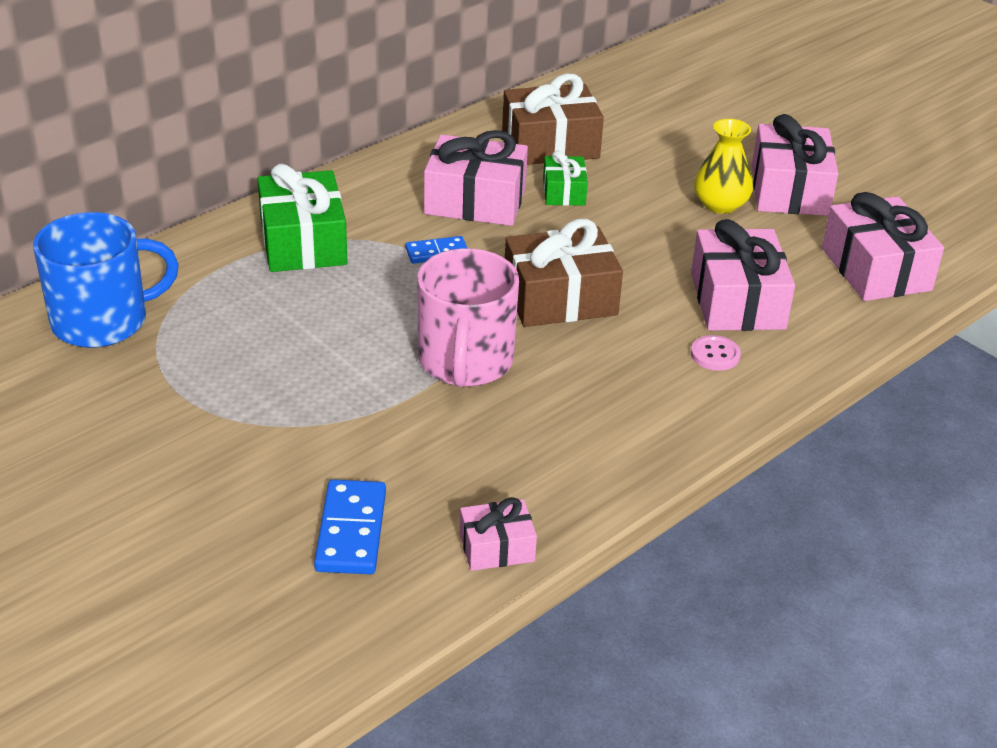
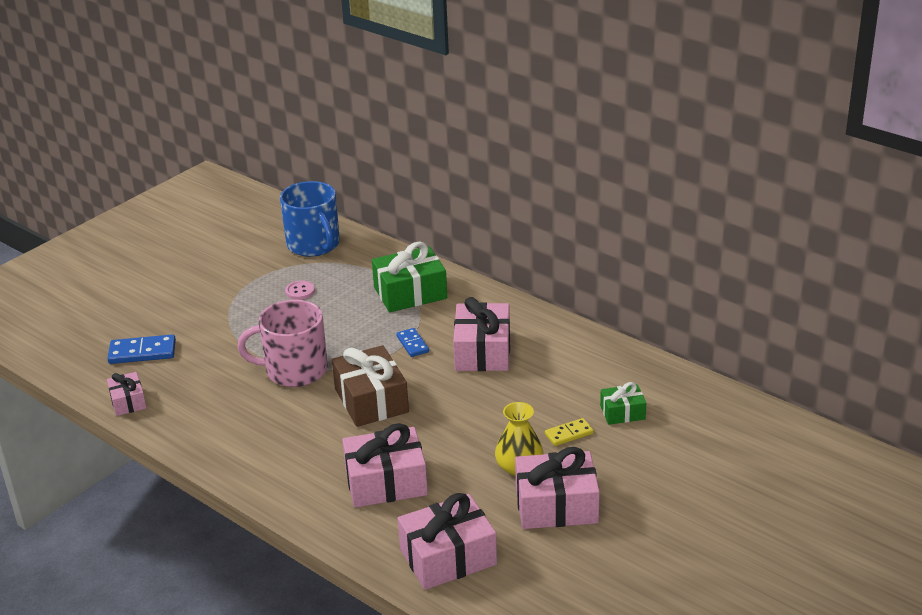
camera: 85 degrees right, 5 degrees down
brown gift [502,74,604,165] -> none
green gift [543,150,588,206] -> green gift moved to [600,382,646,425]
pink button [691,335,741,371] -> pink button moved to [285,280,315,300]
none -> yellow domino [545,418,594,446]

